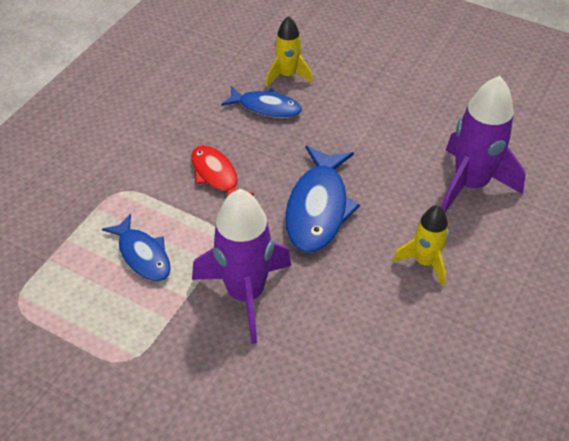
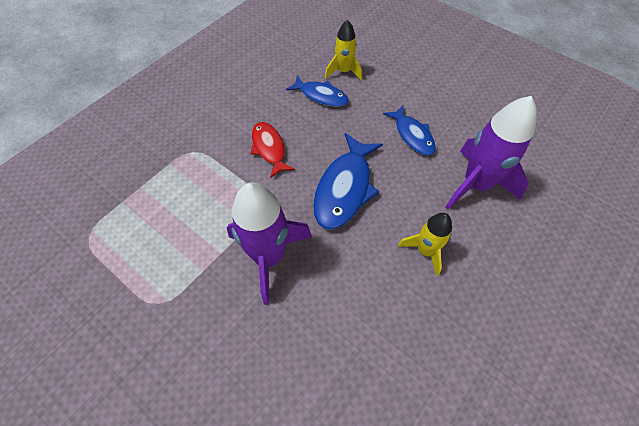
camera: 10 degrees right, 10 degrees up
blue fish [102,214,171,281] -> blue fish moved to [383,106,436,155]

